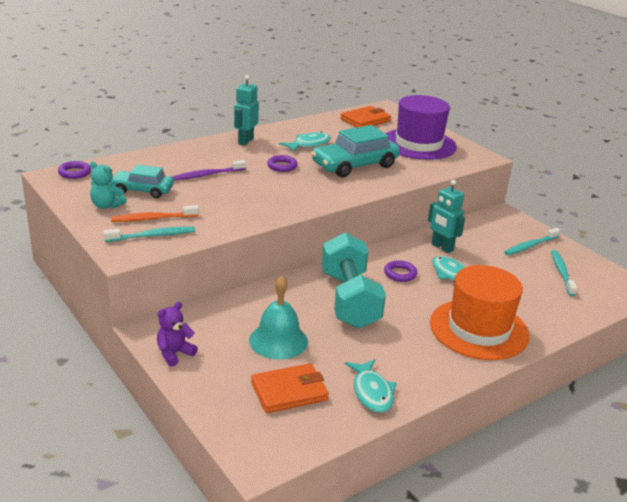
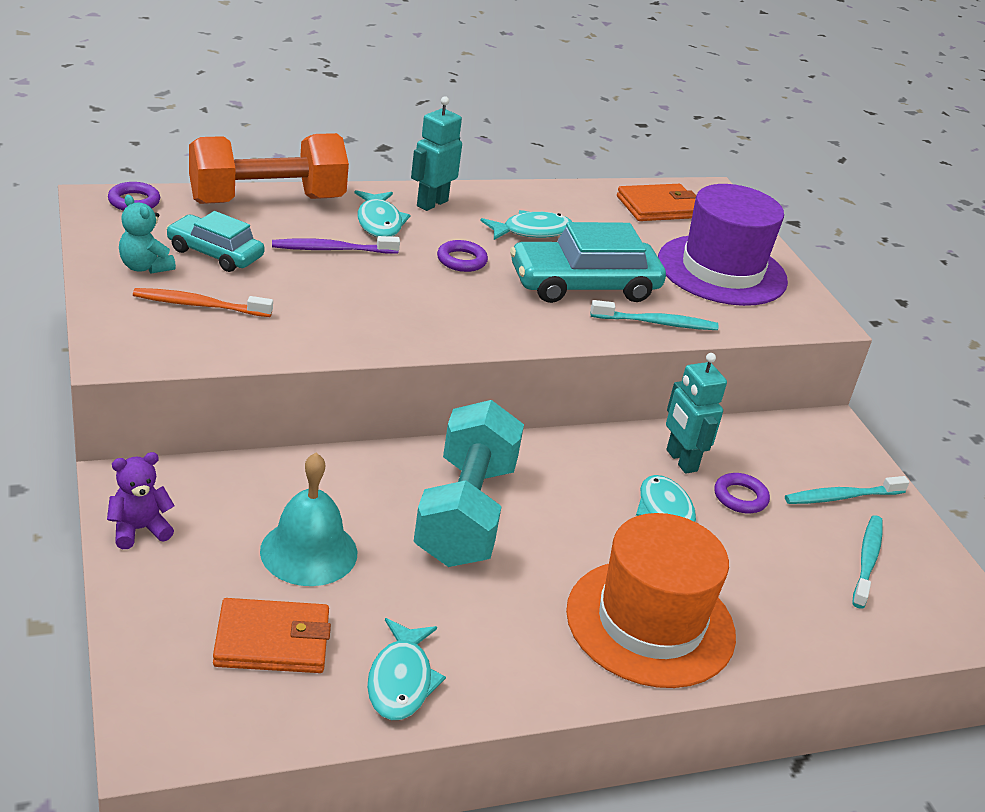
camera: 15 degrees right, 5 degrees up
turquoise toothbrush [103,227,195,242] -> turquoise toothbrush moved to [591,300,719,330]
purple ring [384,260,417,282] -> purple ring moved to [714,473,770,513]
none -> orange dumbbell [189,133,349,204]
none -> turquoise fish [355,190,410,237]

